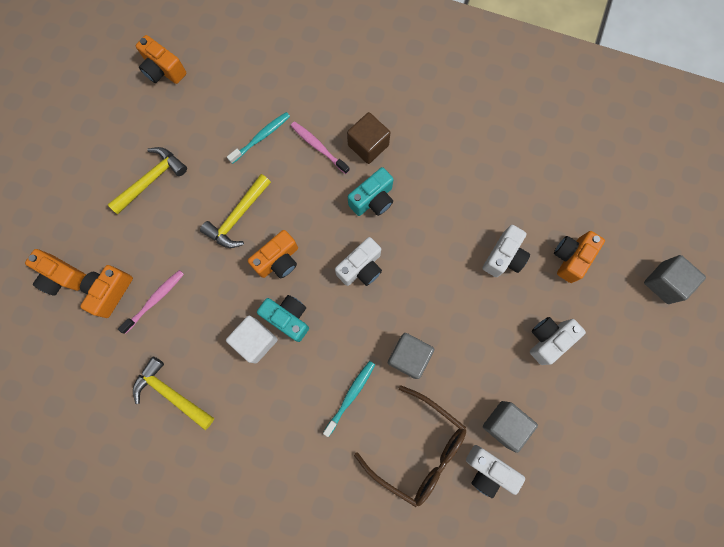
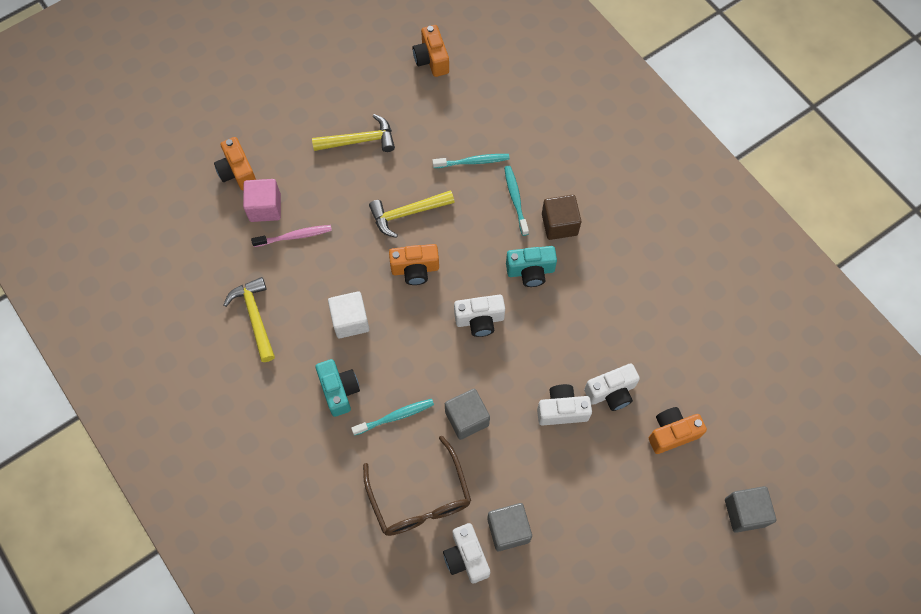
camera: 35 degrees right, 10 degrees down
orange camera [80,265,133,318] -> pink cube [243,179,281,222]
turquoise camera [257,295,309,342] -> turquoise camera moved to [316,359,360,417]
pink toothbrush [291,121,350,174] -> turquoise toothbrush [504,166,529,236]
white camera [530,317,586,365] -> white camera moved to [537,384,592,426]

